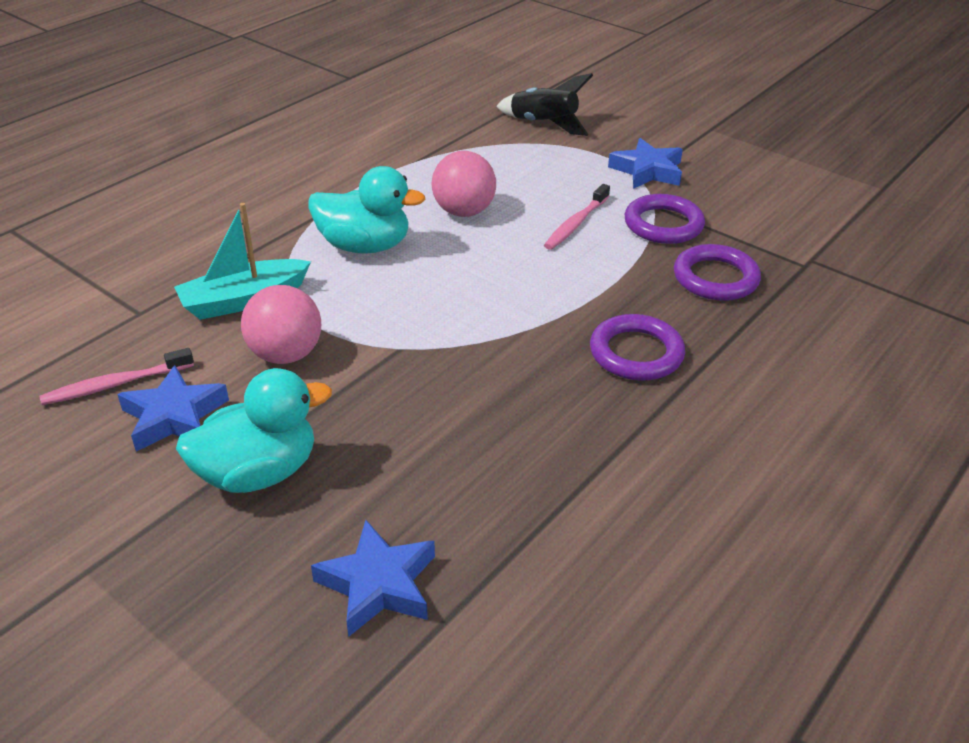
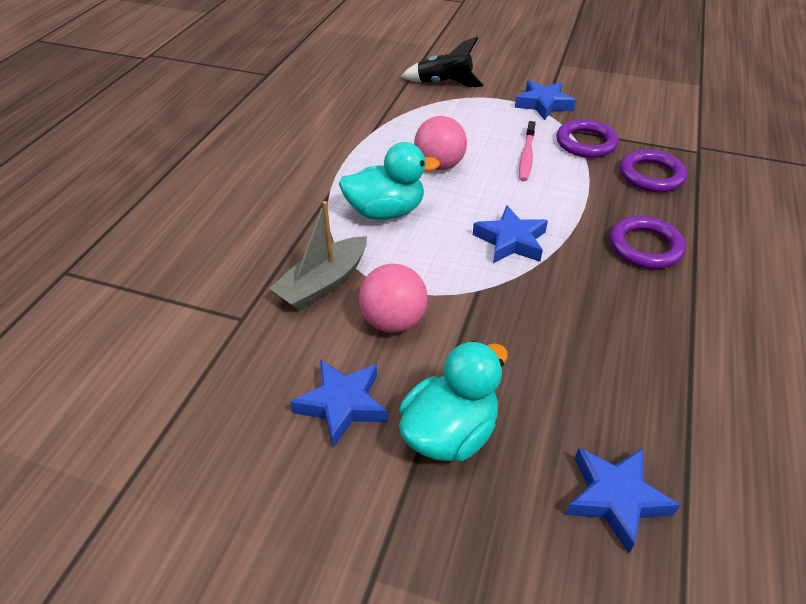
camera: 20 degrees left, 5 degrees up
pink toothbrush [39,348,194,405] -> none
turquoise boat [174,203,311,320] -> grey boat [269,201,367,310]
none -> blue star [473,205,548,263]

